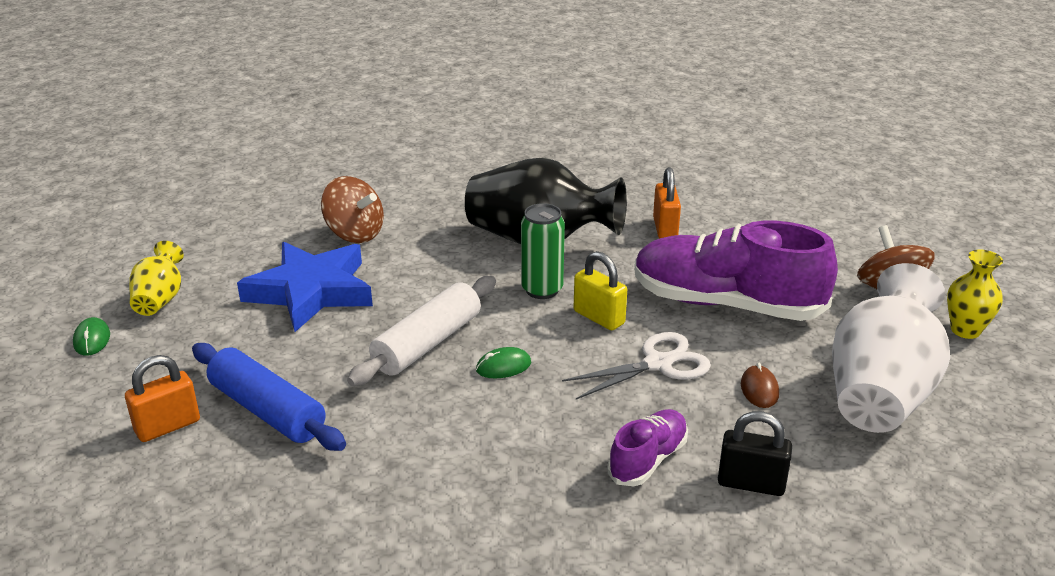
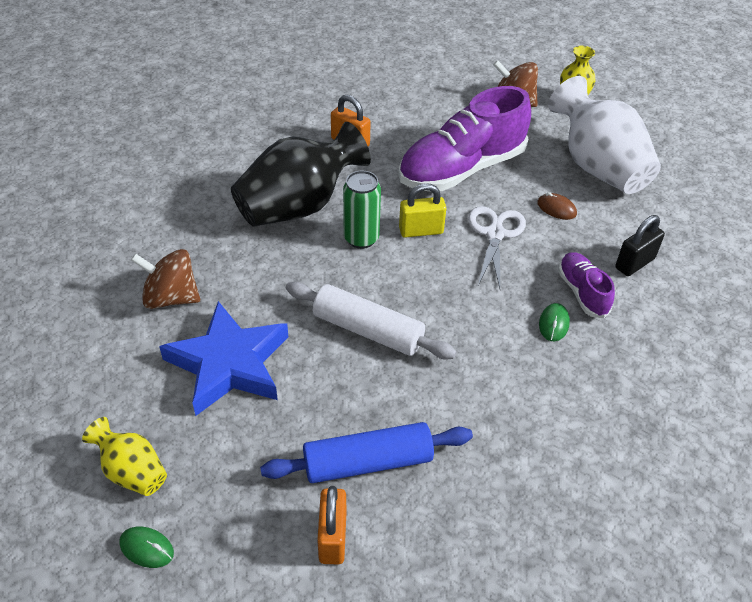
camera: 55 degrees left, 15 degrees up
brown spinning top [321,176,384,243] -> brown spinning top turned 150 degrees counterclockwise [131,249,200,309]
white rolling pin [347,276,496,386] -> white rolling pin turned 45 degrees counterclockwise [286,282,457,360]
green mouse [476,347,531,378] -> green mouse moved to [539,303,570,341]

